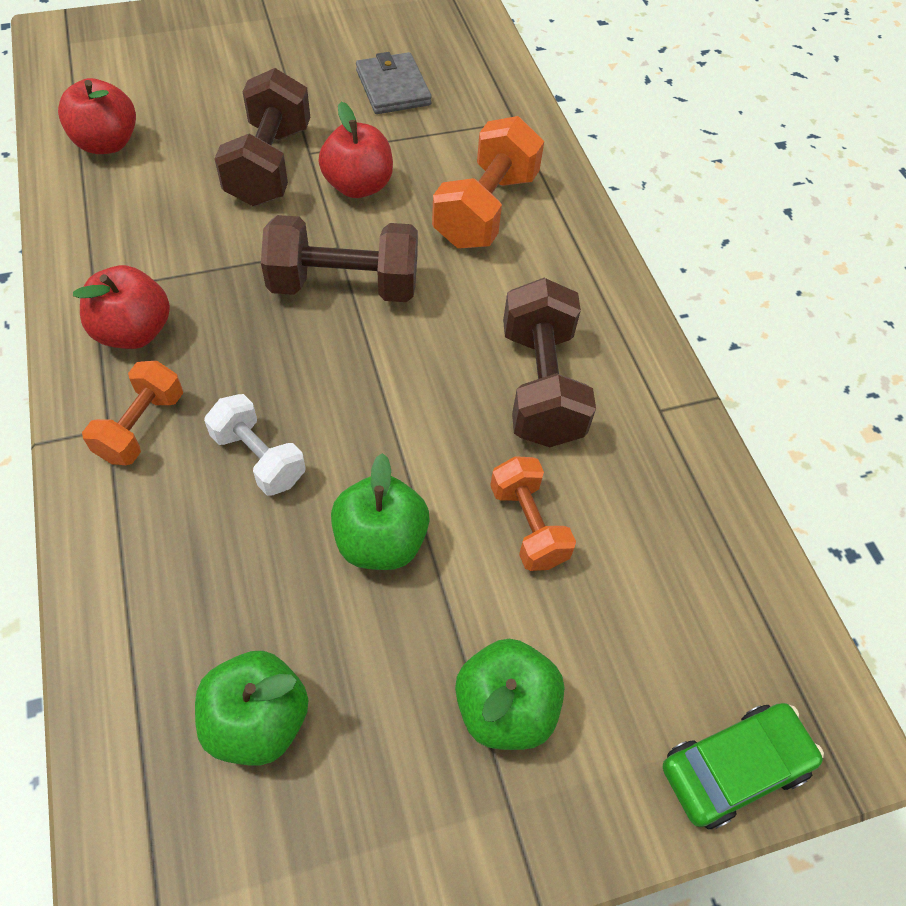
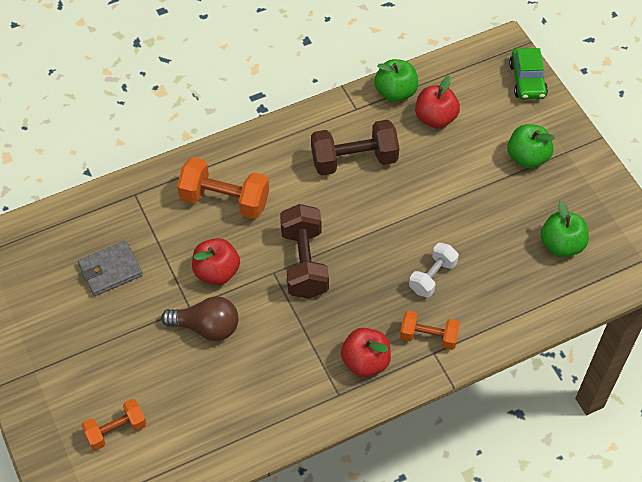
camera: 95 degrees left, 0 degrees up
red apple [58,78,136,154] -> red apple moved to [415,76,460,129]
brown dumbbell [214,68,310,206] -> brown light bulb [161,296,239,341]
green apple [331,453,430,570] -> green apple moved to [374,59,418,102]
orange dumbbell [490,456,576,571] -> orange dumbbell moved to [81,399,146,451]
green car [663,703,824,829] -> green car turned 150 degrees counterclockwise [509,48,548,100]

